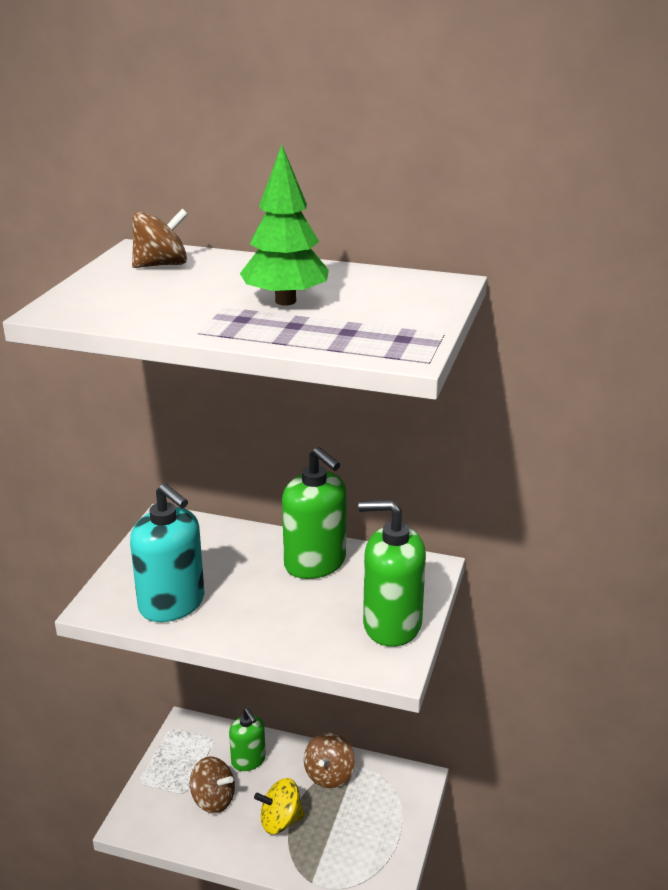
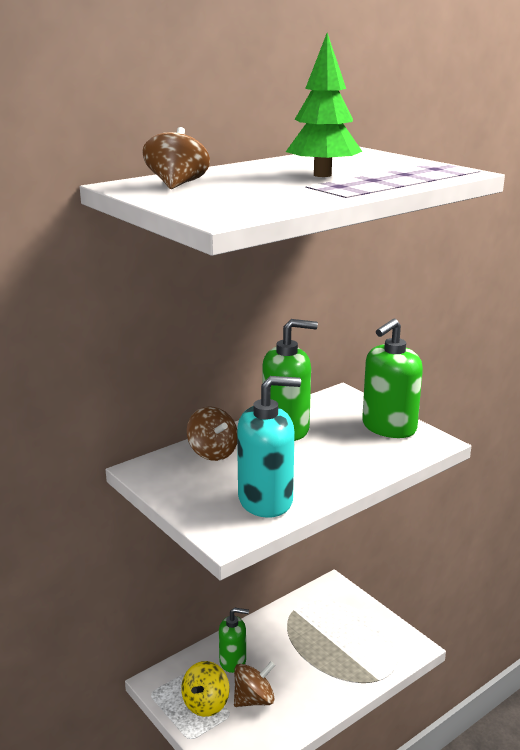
camera: 55 degrees left, 5 degrees down
yellow spinning top [254,778,305,834] -> yellow spinning top moved to [181,661,230,717]
brown spinning top [304,733,355,788] -> brown spinning top moved to [187,406,237,461]

